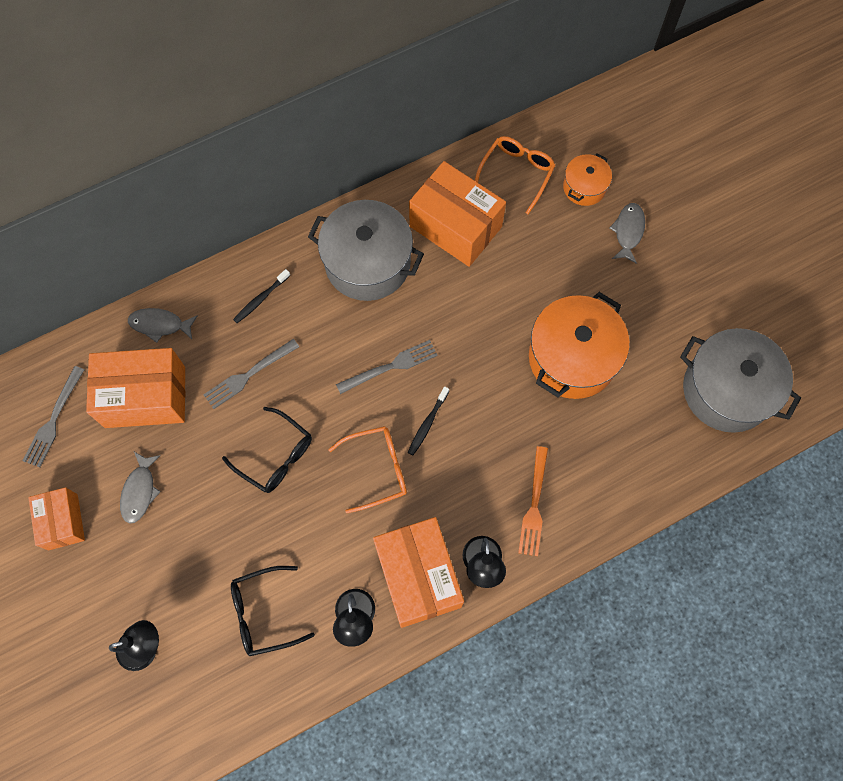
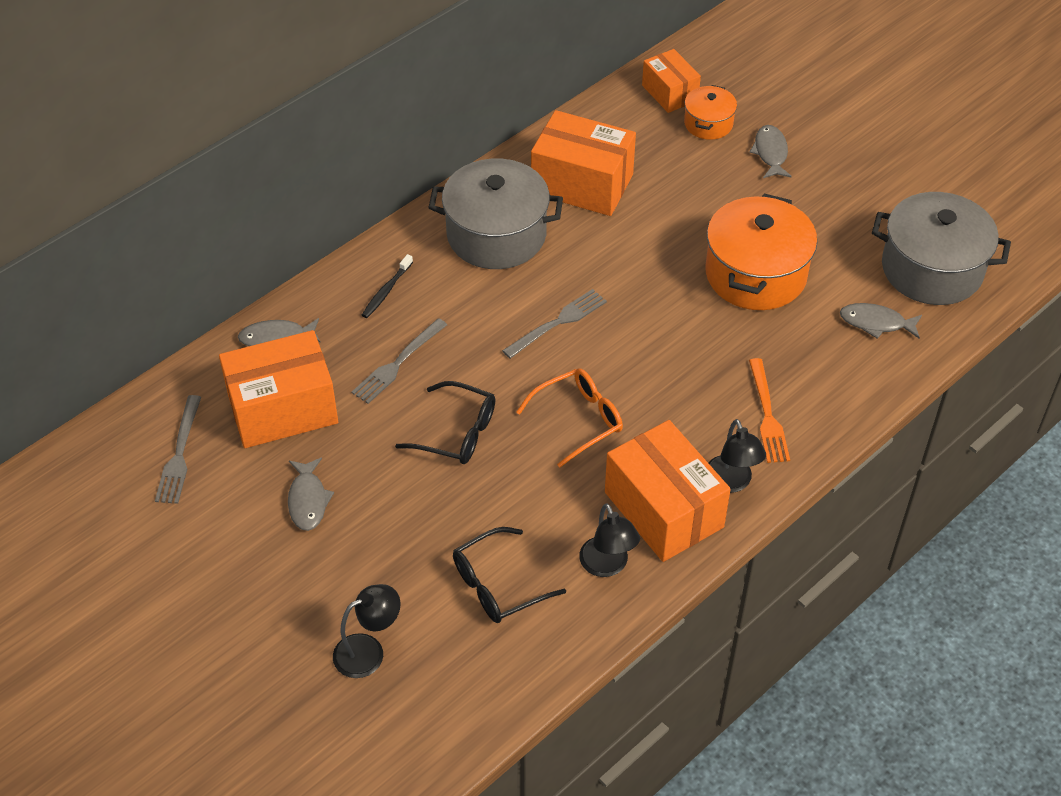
camera: 15 degrees left, 20 degrees down
orange box [28,487,85,550] -> orange box moved to [642,49,701,113]
black toothbrush [408,386,449,455] -> none
orange glasses [475,136,556,214] -> none
none -> grey fish [840,303,922,339]

